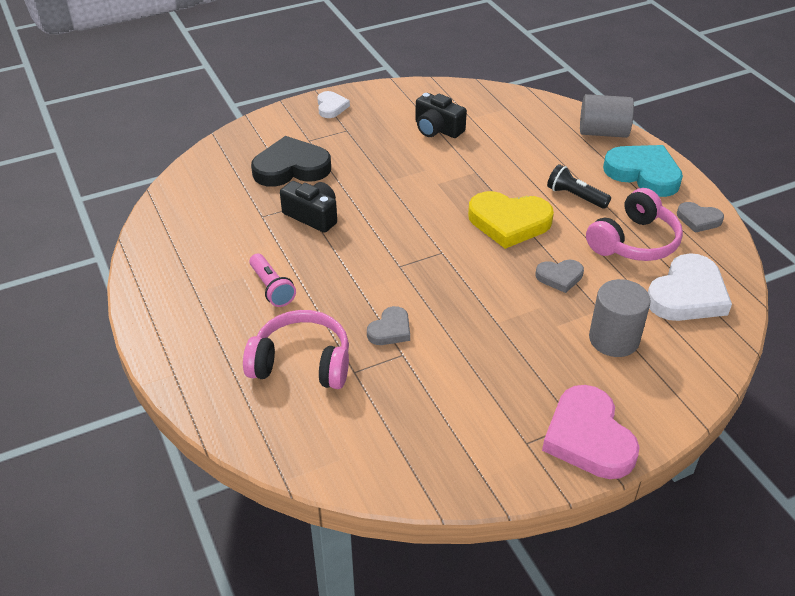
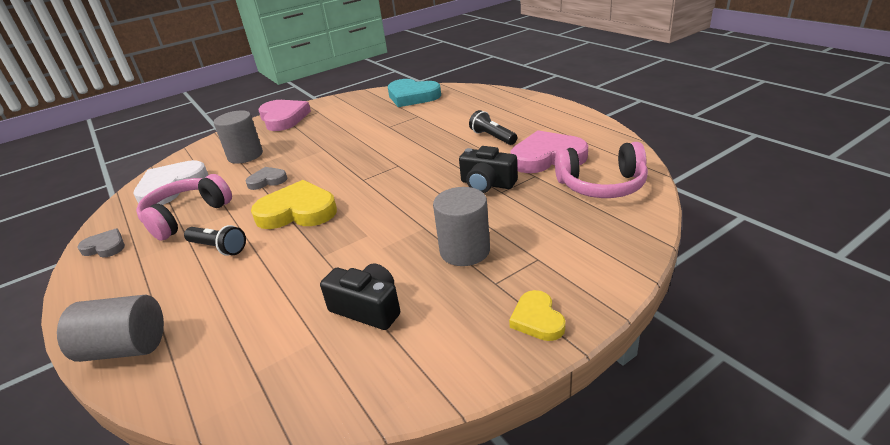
camera: 175 degrees right, 10 degrees down
pink headphones [243,310,349,389] -> pink headphones moved to [555,142,648,198]
pink flashlight [249,254,296,307] -> black flashlight [469,110,517,145]
black heart [251,136,331,187] -> none
white heart [317,91,350,118] -> yellow heart [509,290,566,341]
grey heart [367,306,410,345] -> none
turquoise heart [603,145,683,197] -> turquoise heart moved to [388,79,441,107]
none -> grey cylinder [433,187,490,266]
none -> pink heart [510,130,588,173]

